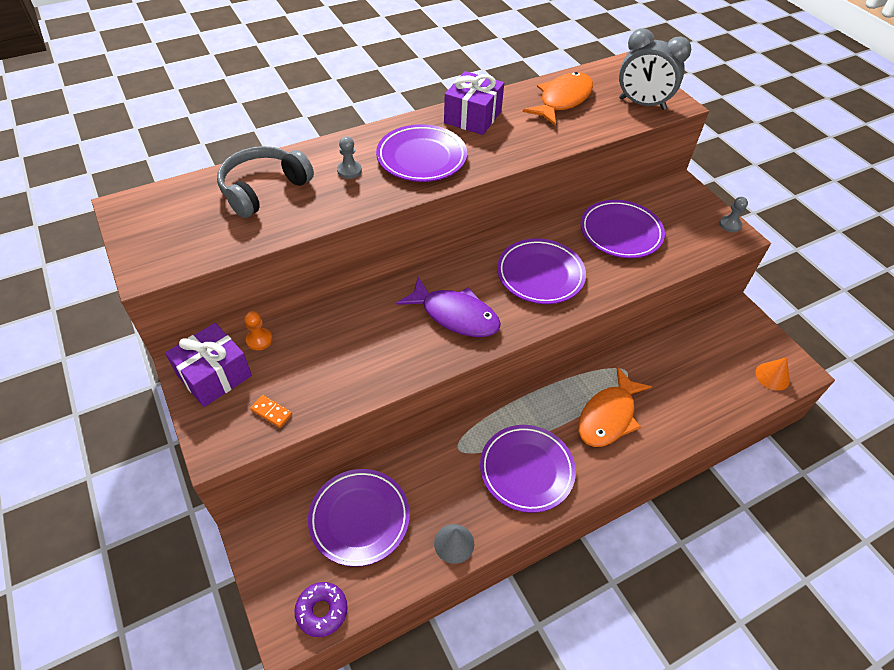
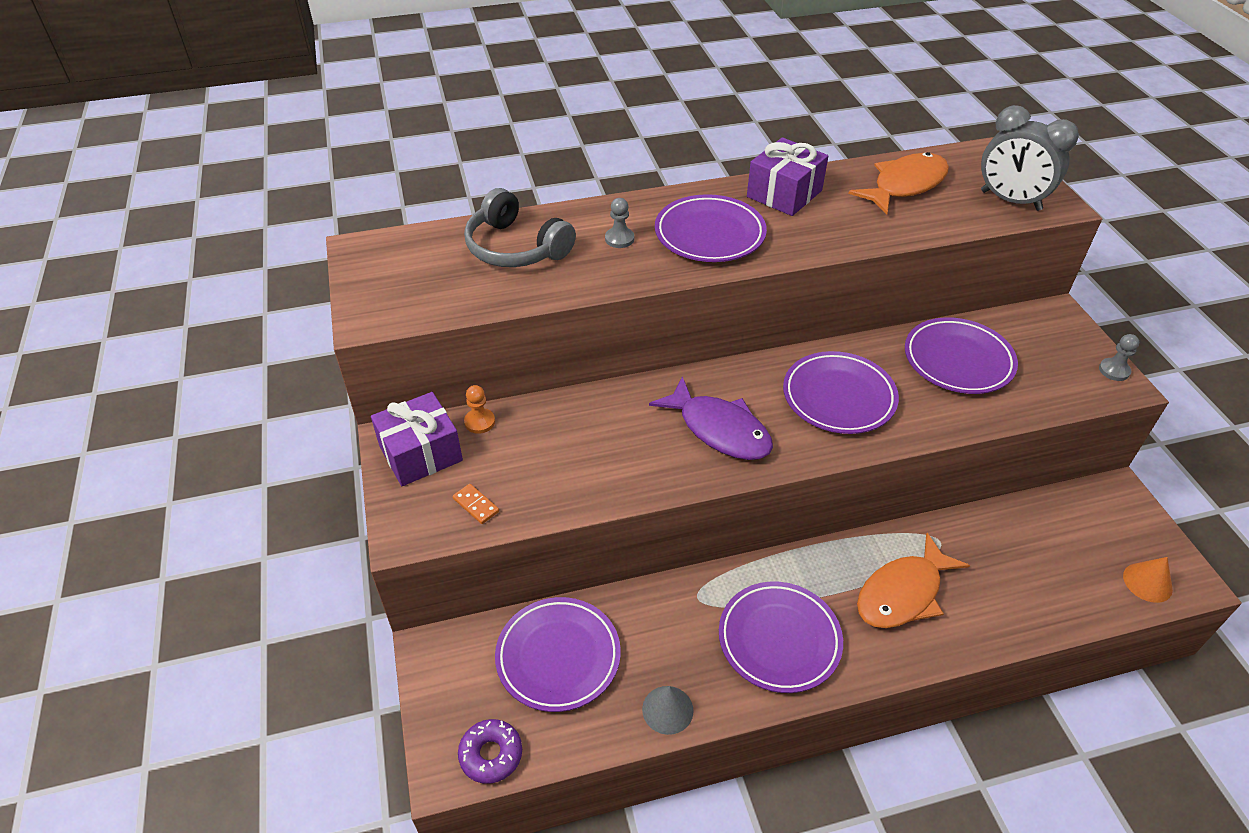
camera: 15 degrees right, 5 degrees down
grey headphones [217,146,314,218] -> grey headphones turned 105 degrees counterclockwise [464,188,576,267]

